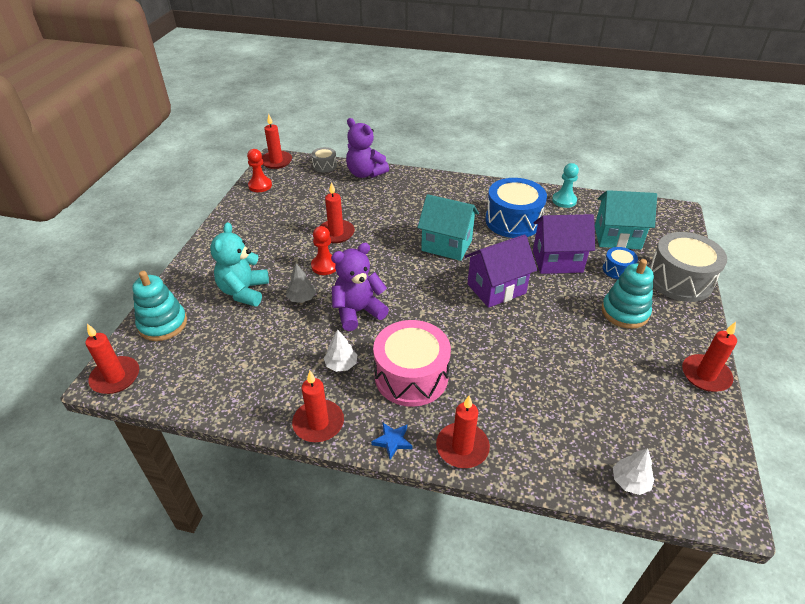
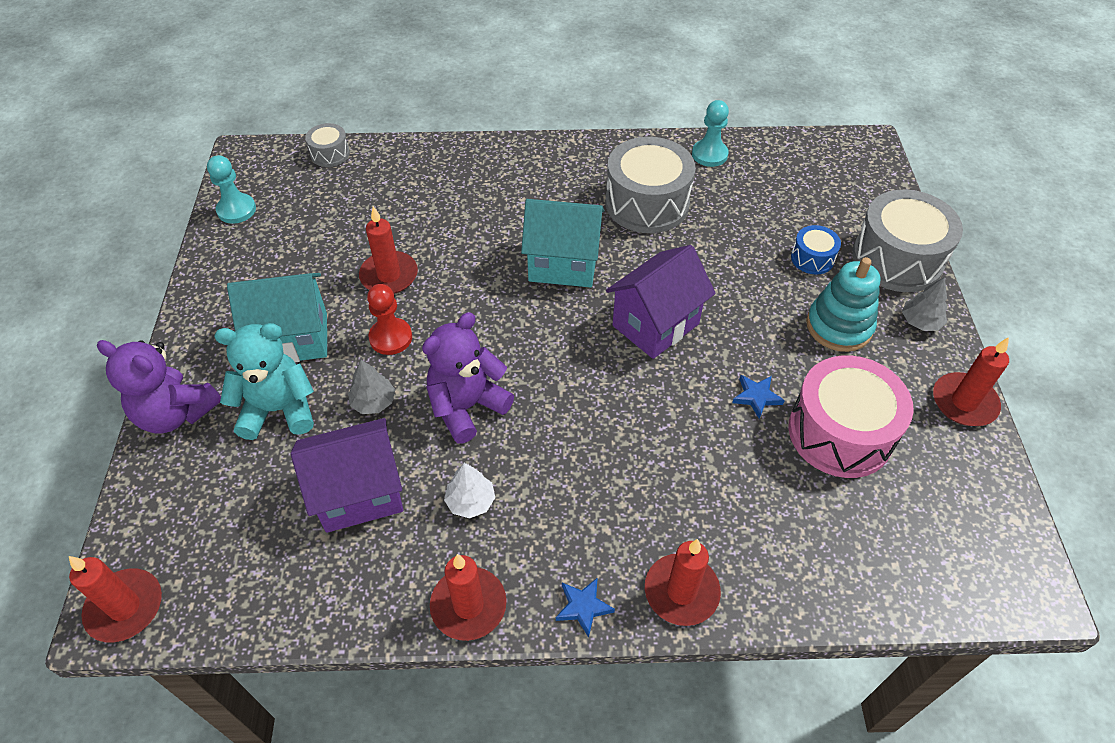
camera: 15 degrees left, 10 degrees up
turquoise stacking toy [132,271,187,341] -> none
turquoise teddy bear [210,222,269,306] -> turquoise teddy bear turned 90 degrees clockwise [215,323,314,440]
red pawn [247,149,272,192] -> turquoise pawn [207,155,256,224]
red candle [262,114,292,169] -> none
purple teddy bear [346,118,389,178] -> purple teddy bear moved to [97,340,221,434]
pink drum [373,320,451,407] -> pink drum moved to [788,355,914,478]
blue drum [485,178,547,238] -> grey drum [605,137,696,233]
purple house [533,214,595,274] -> purple house moved to [291,418,403,533]
turquoise house [595,190,657,249] -> turquoise house moved to [227,273,327,362]
white tree [613,448,654,495] -> none
none -> blue star [732,375,785,419]
none -> grey tree [902,277,948,331]

